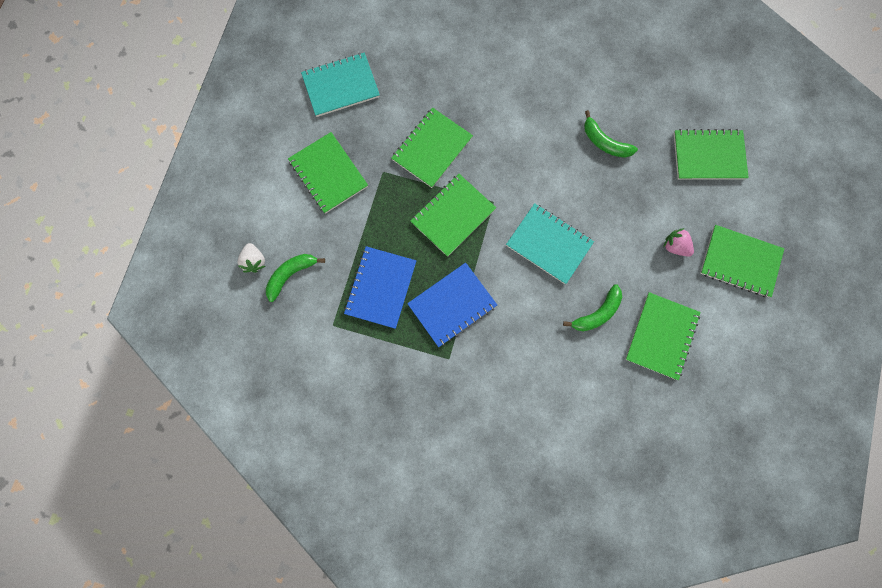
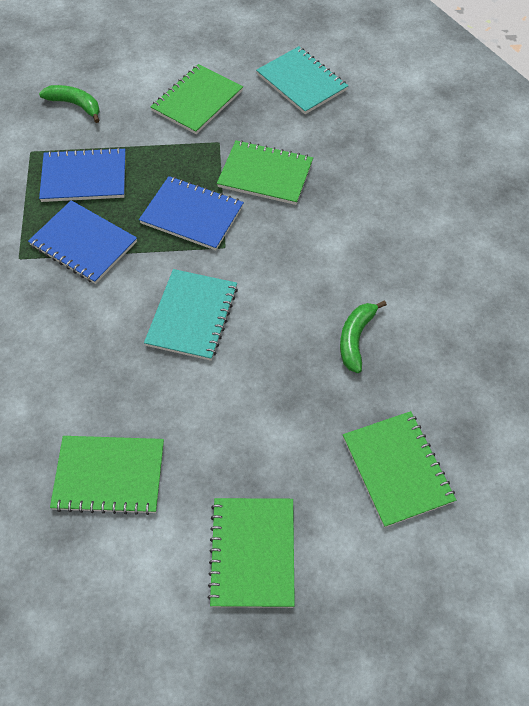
camera: 70 degrees right, 20 degrees down
white strawberry [238,243,266,273] -> none
green notebook [410,174,496,257] -> blue notebook [139,176,244,251]
green banana [563,284,622,331] -> none
pink strawberry [663,228,694,257] -> none

